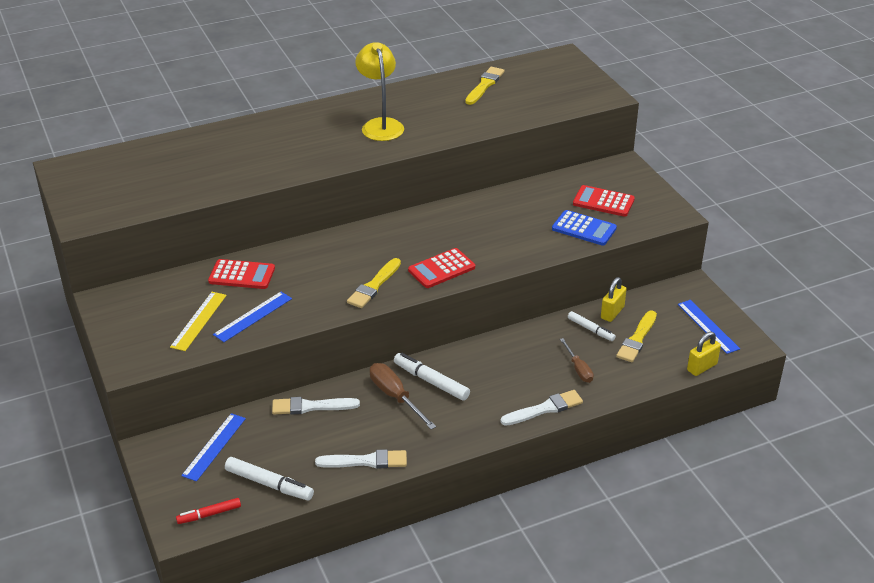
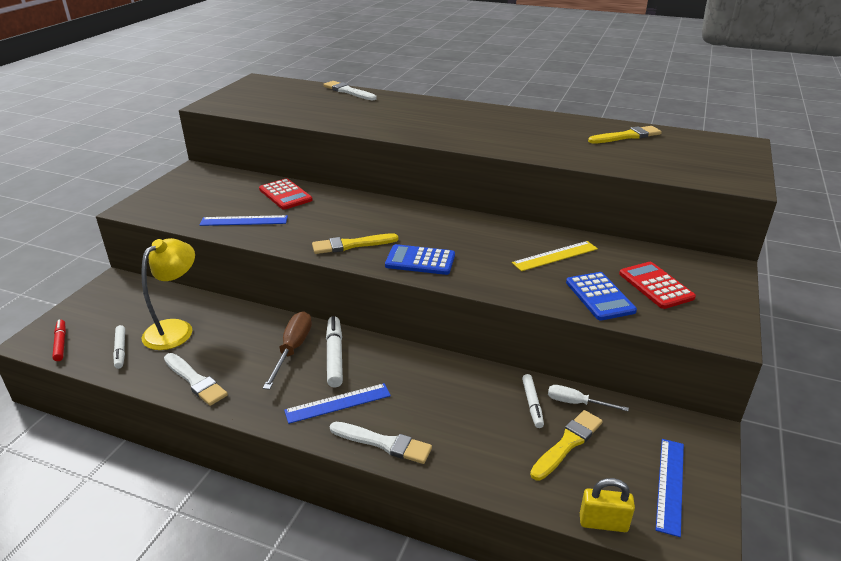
camera: 45 degrees right, 5 degrees down
yellow ruler [170,292,227,351] -> yellow ruler moved to [512,241,598,271]
red marker [176,498,241,524] -> red marker turned 45 degrees clockwise [52,320,66,361]
blue ruler [181,413,246,481] -> blue ruler moved to [284,383,391,424]
white marker [225,457,314,501] -> white marker [113,325,125,369], size x0.64
white brush [272,397,360,415] -> white brush moved to [323,81,377,100]
yellow lamp [355,42,404,141] -> yellow lamp moved to [141,238,195,350]
red calculator [408,248,475,288] -> blue calculator [385,244,455,275]
brown screwdriver [560,338,594,383] -> none
yellow padlock [601,277,627,322] -> white screwdriver [548,385,629,411]
yellow brush [616,310,657,362] -> yellow brush turned 150 degrees clockwise [530,410,603,481]

